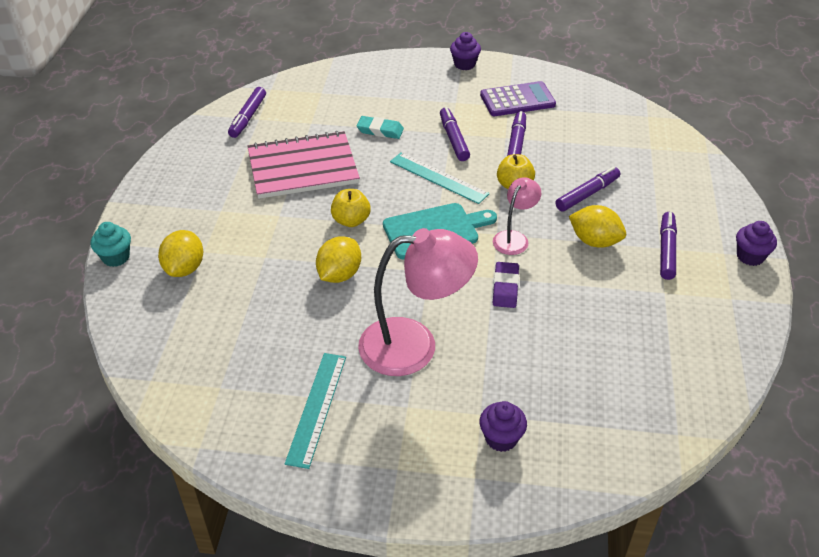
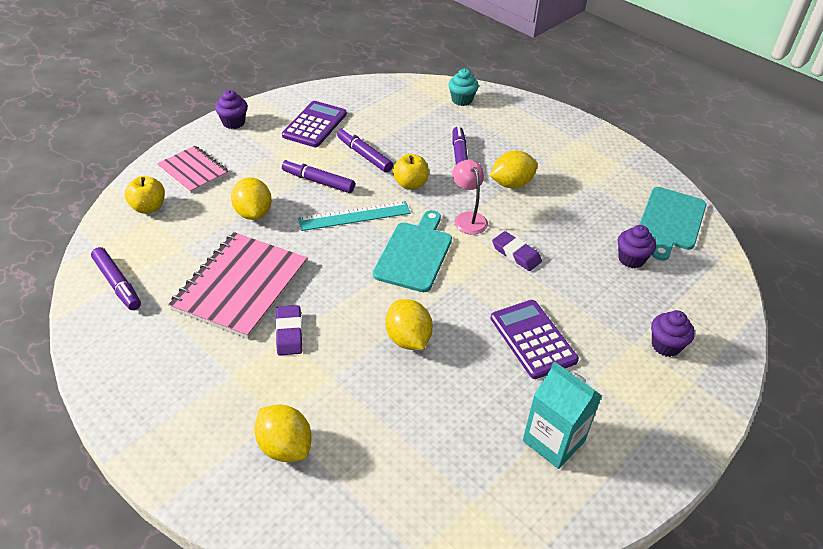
camera: 55 degrees left, 0 degrees up
turquoise cupcake [91,222,131,267] -> turquoise cupcake moved to [448,69,479,106]
turquoise ruler [285,353,346,469] -> turquoise carton [523,361,602,469]
yellow apple [331,189,371,227] -> yellow apple moved to [125,176,165,214]
turquoise eraser [356,116,404,139] -> yellow lemon [231,177,272,220]
pink lamp [358,228,478,376] -> purple calculator [491,300,579,379]
purple marker [660,212,677,280] -> none
purple cupcake [736,221,777,266] -> purple cupcake moved to [618,225,656,268]
none -> pink notebook [157,146,229,193]
none -> purple eraser [275,305,303,356]
none -> turquoise cutting board [639,187,706,261]

